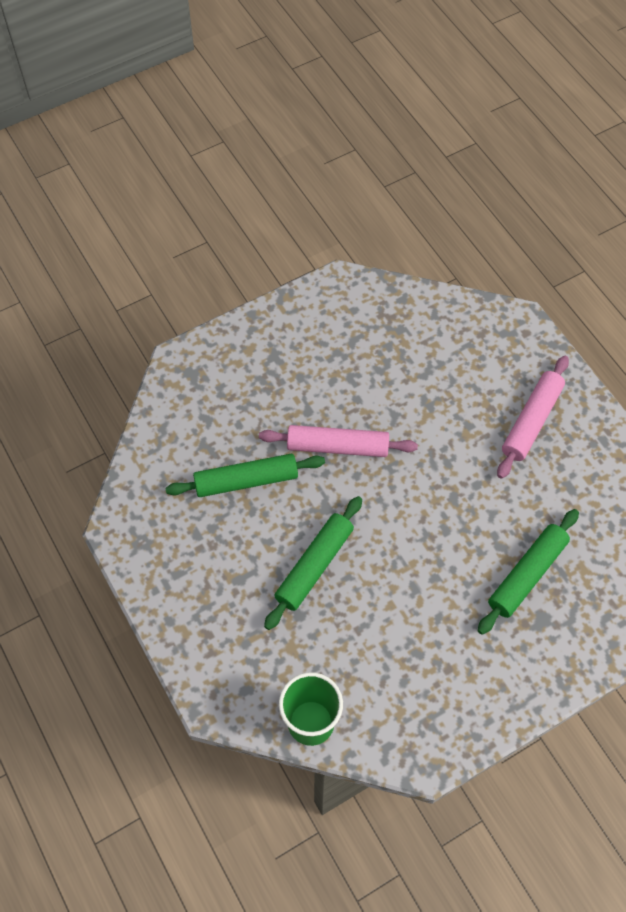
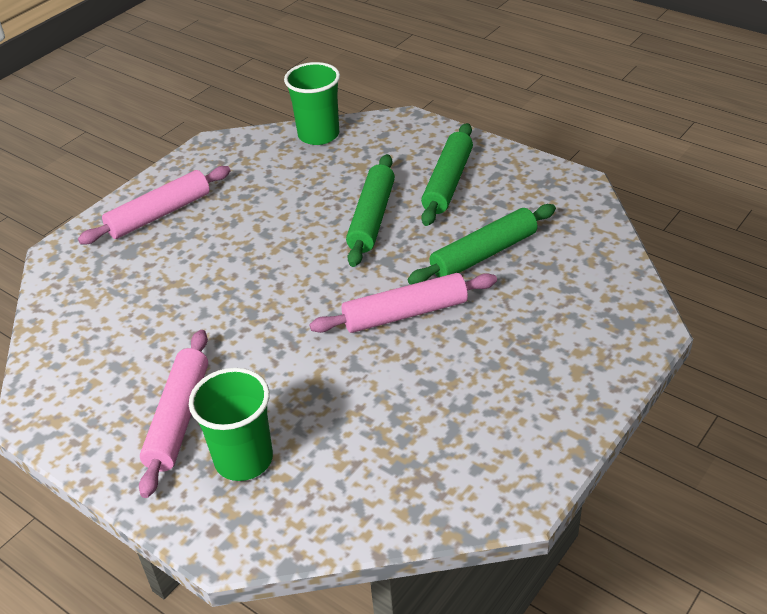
camera: 160 degrees right, 20 degrees down
green rolling pin [478,509,579,635] -> green rolling pin moved to [421,123,473,226]
none -> pink rolling pin [78,166,230,244]
none -> green cup [189,368,273,481]

